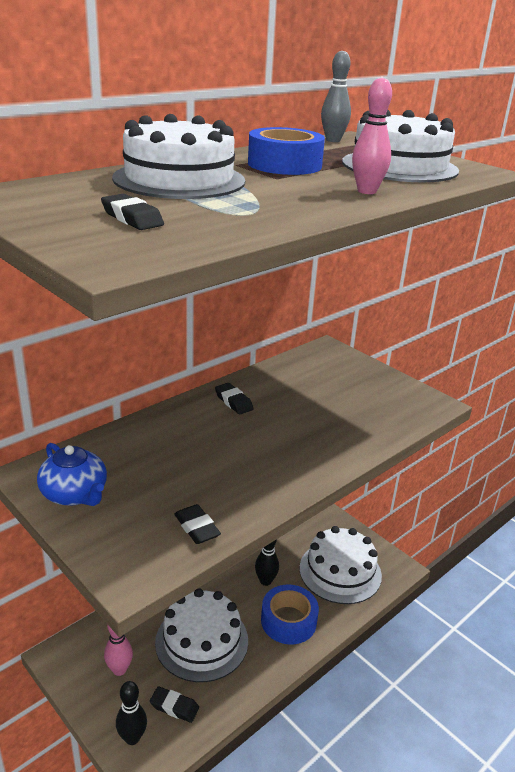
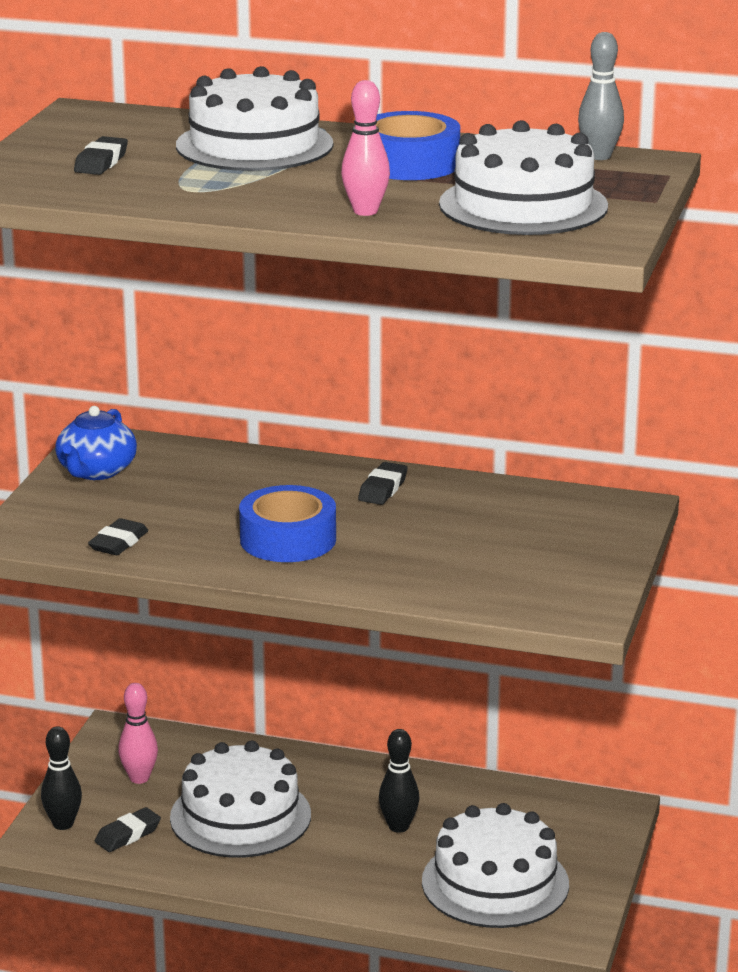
camera: 60 degrees right, 5 degrees down
black eraser [150,686,199,723] -> black eraser turned 60 degrees clockwise [95,807,161,852]
blue tape [261,585,319,645] -> blue tape moved to [239,485,336,562]

